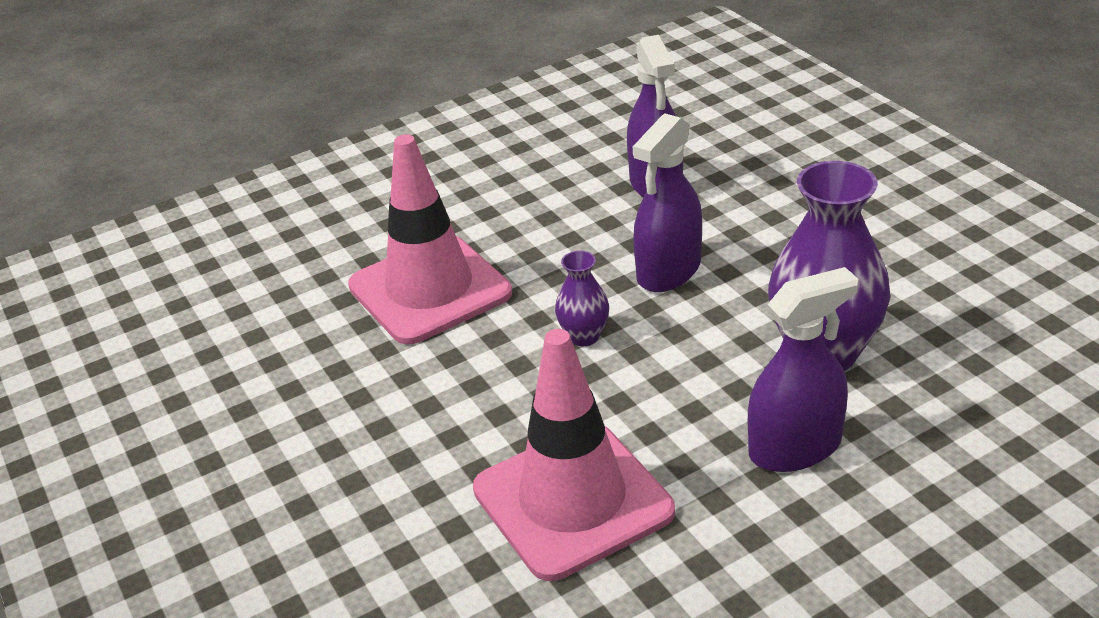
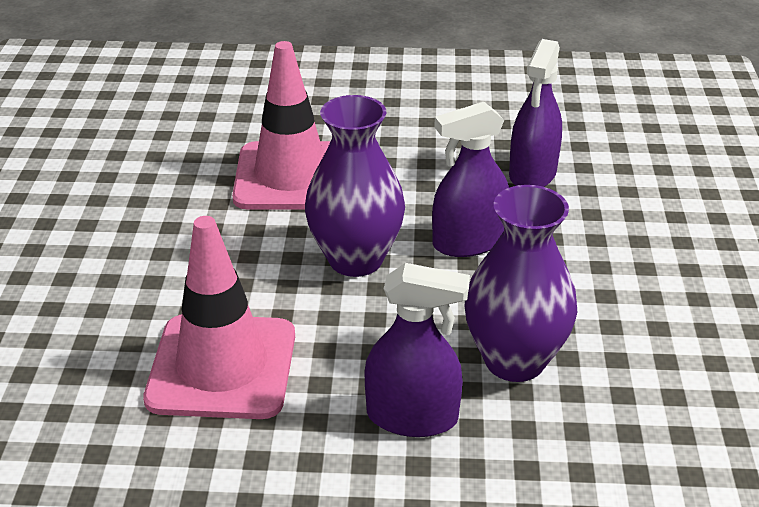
camera: 30 degrees right, 0 degrees up
purple vase [555,251,609,346] -> purple vase [305,95,405,277], size x2.08

